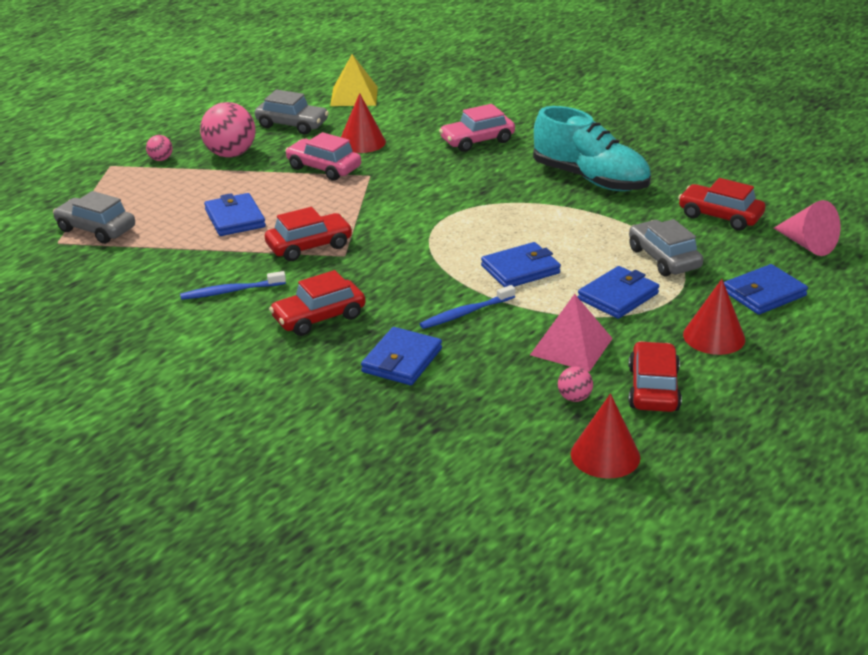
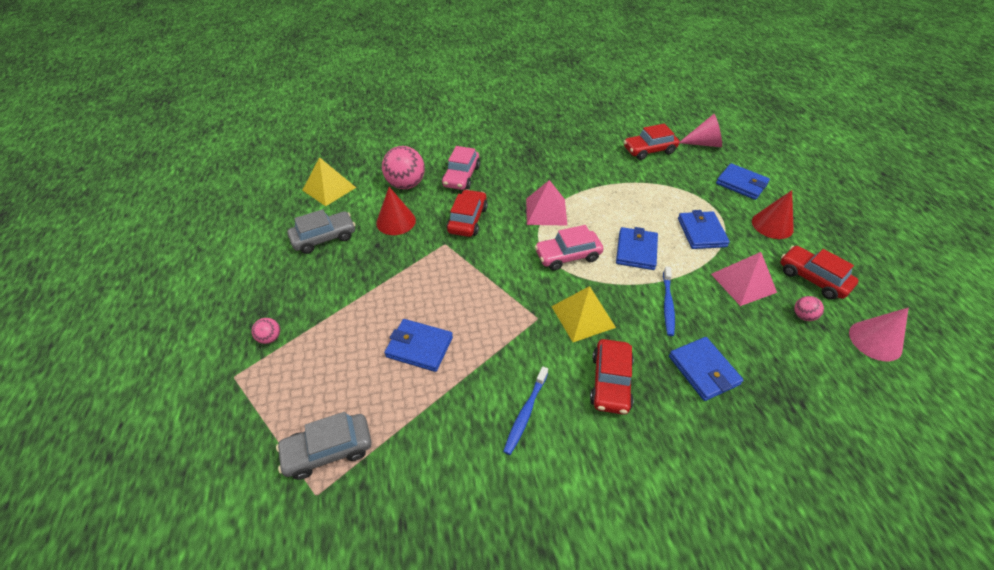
camera: 50 degrees left, 15 degrees up
pink ball [200,102,255,158] -> pink ball moved to [382,146,425,189]
red car [265,207,353,261] -> red car moved to [447,189,488,237]
pink car [285,132,361,181] -> pink car moved to [535,225,604,271]
turquoise shoe [533,106,651,191] -> none
red cone [571,394,640,478] -> pink cone [849,307,909,361]
grey car [629,219,703,276] -> none
blue wallet [724,264,808,315] -> blue wallet turned 60 degrees counterclockwise [716,163,770,200]
none -> pink pyramid [526,180,567,226]
none -> yellow pyramid [551,286,616,342]

